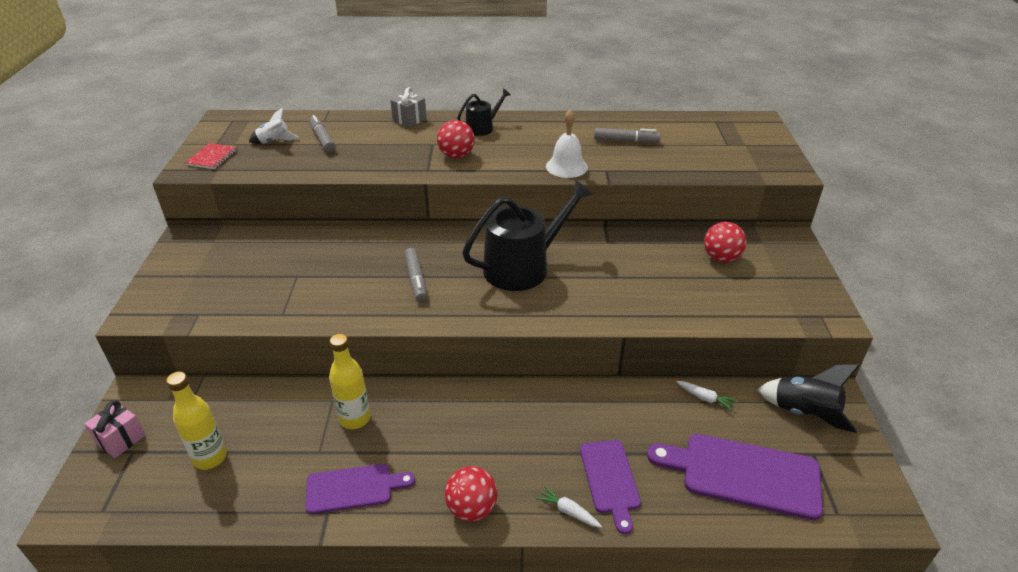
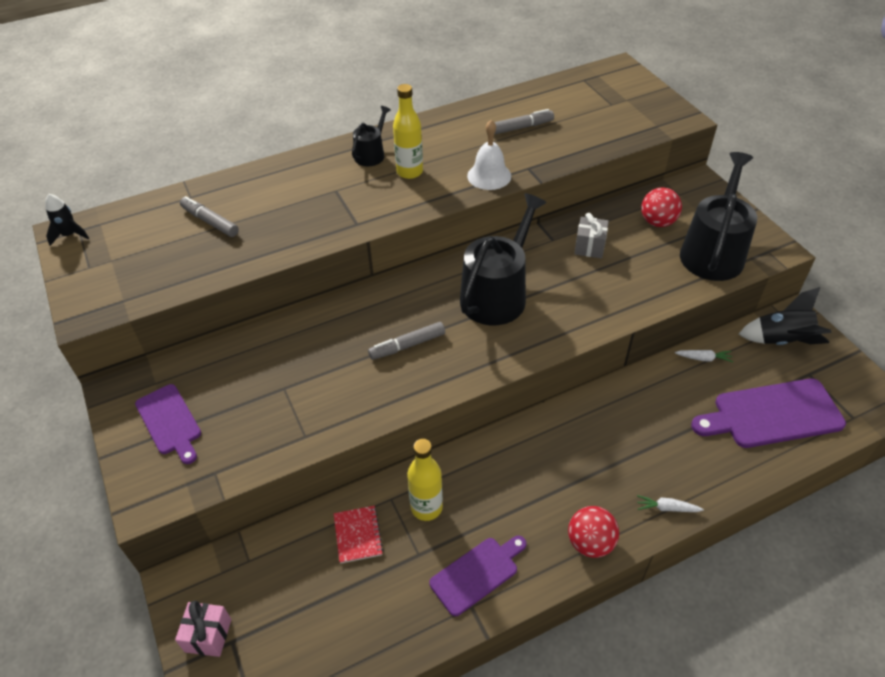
camera: 25 degrees left, 10 degrees up
yellow bottle [167,372,227,470] -> yellow bottle moved to [393,84,423,179]
red notebook [185,143,237,169] -> red notebook moved to [334,506,383,563]
white rocket [249,108,299,144] -> none
grey gift [390,87,427,127] -> grey gift moved to [574,213,609,259]
grey marker [404,248,427,302] -> grey marker turned 105 degrees clockwise [368,322,445,360]
red ball [437,120,475,158] -> none
purple cutting board [580,440,641,534] -> purple cutting board moved to [135,384,201,464]
none -> black rocket [45,194,89,246]
none -> black watering can [680,152,757,281]

